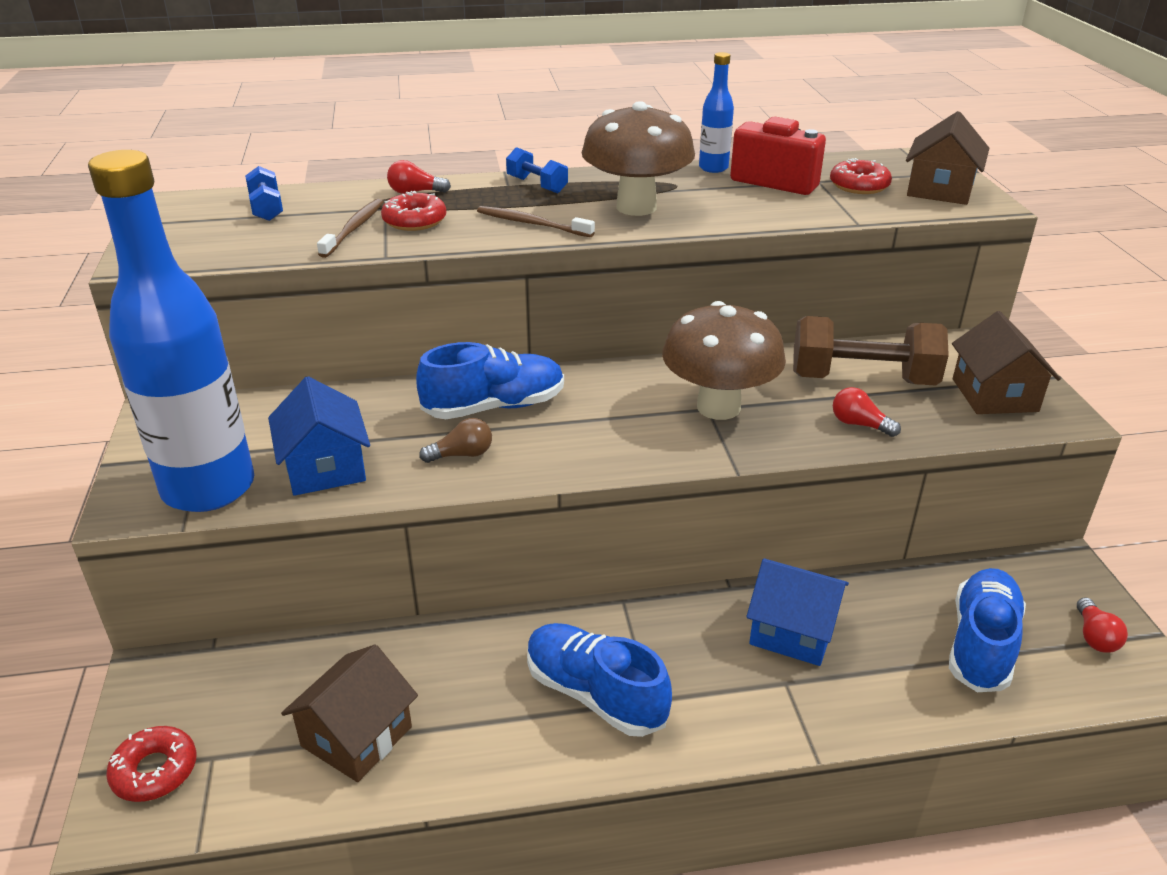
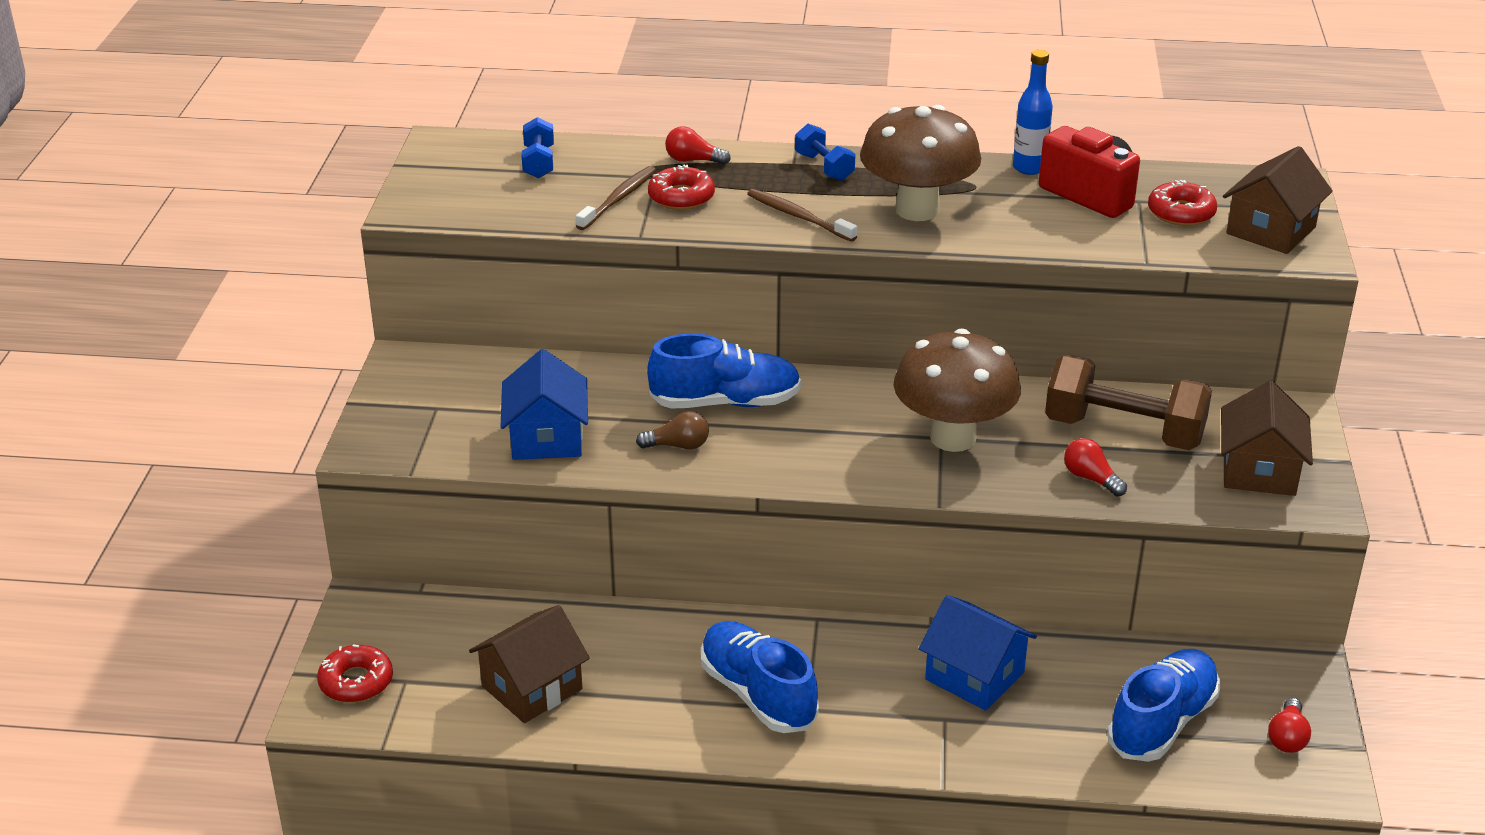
camera: 15 degrees right, 0 degrees up
blue bottle [88,150,254,512] -> none

